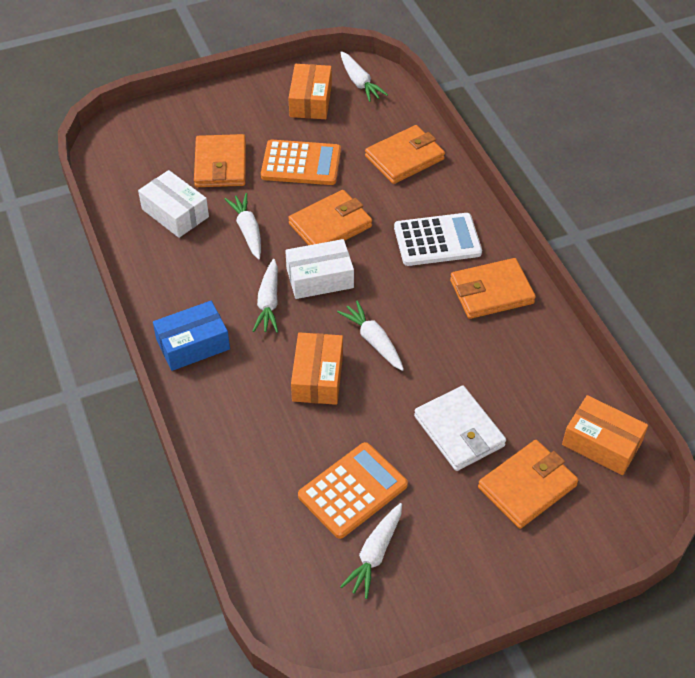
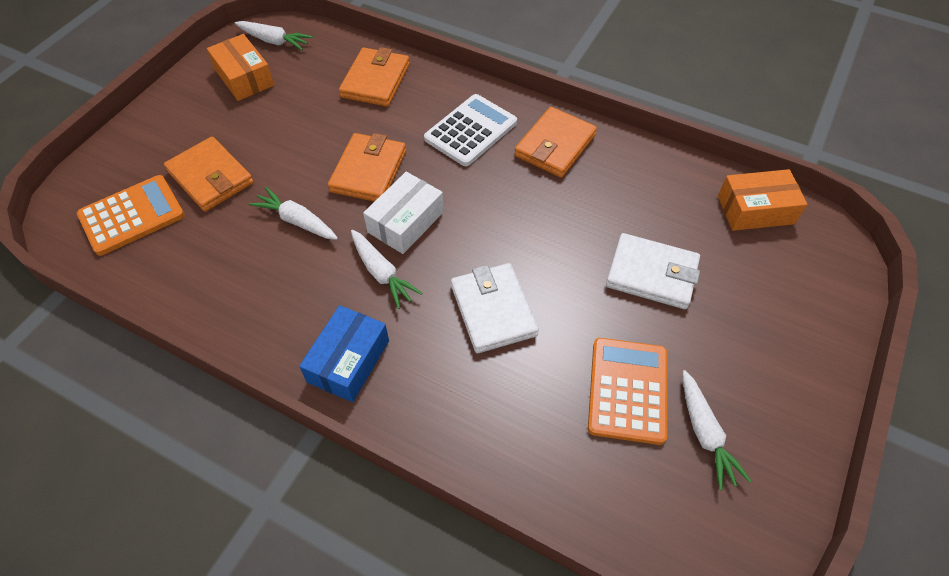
camera: 40 degrees left, 5 degrees up
white box [138,170,209,238] -> none
orange calculator [261,140,341,185] -> orange calculator moved to [77,175,185,256]
orange box [291,332,343,405] -> white wallet [451,263,539,353]
white carrot [337,300,404,371] -> none
orange wallet [478,440,578,529] -> none

